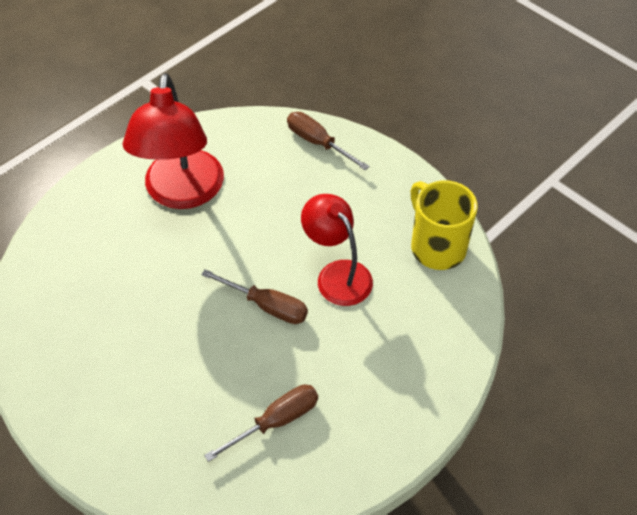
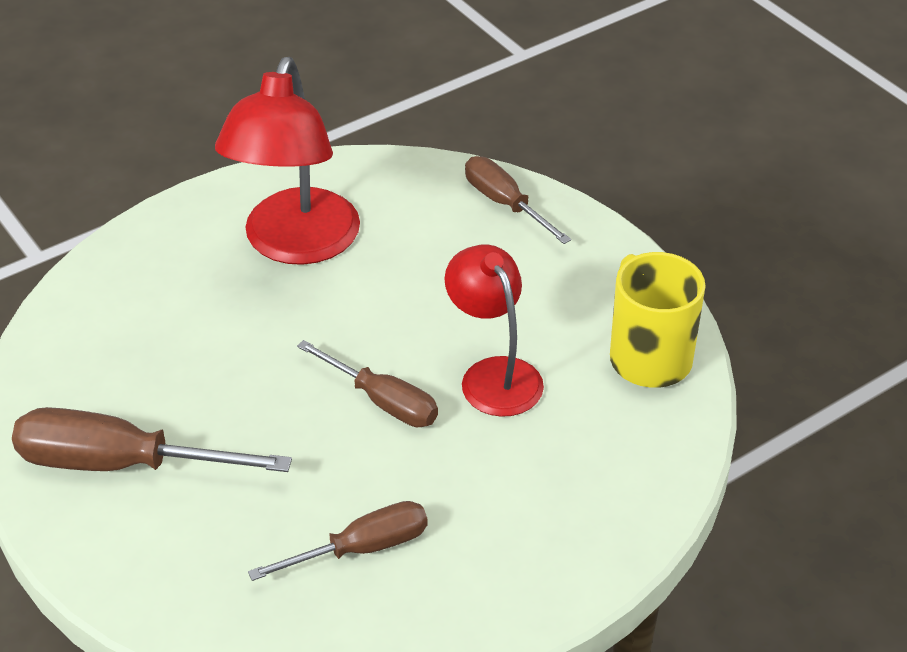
camera: 10 degrees right, 10 degrees down
none -> brown screwdriver [12,407,292,472]

